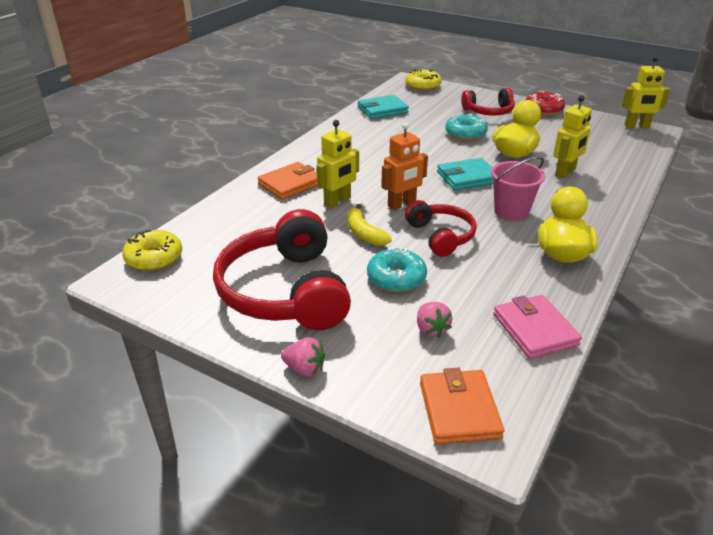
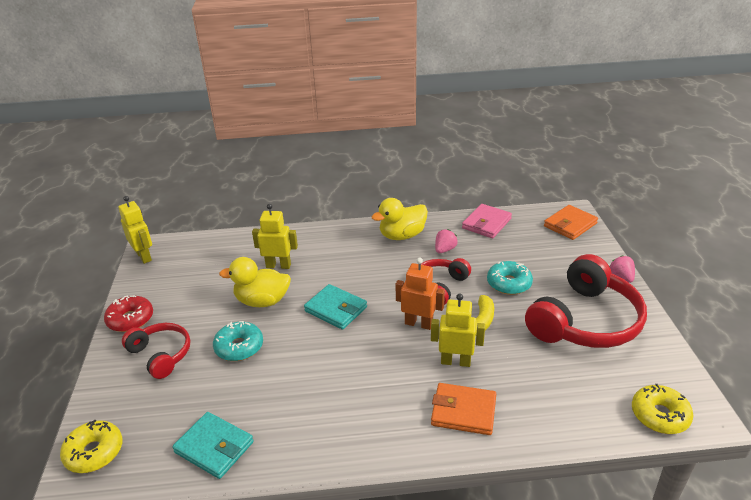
camera: 125 degrees left, 0 degrees up
pink strawberry [417,302,452,338] -> pink strawberry moved to [435,229,458,253]
pink bucket [491,157,545,221] -> none

